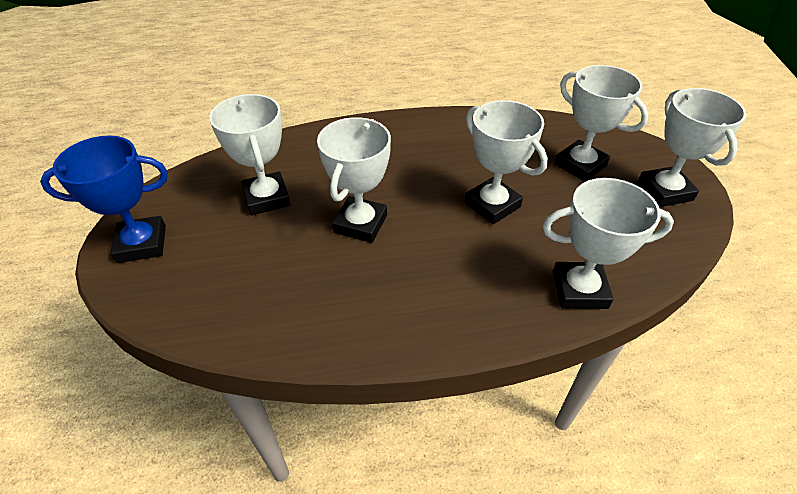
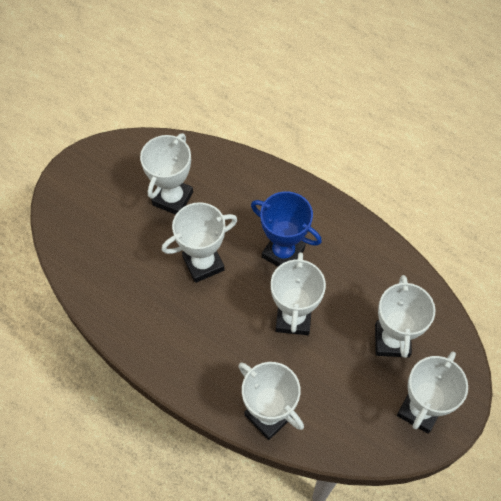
camera: 45 degrees right, 15 degrees up
blue trophy [40,135,168,263] -> blue trophy moved to [251,191,322,266]

